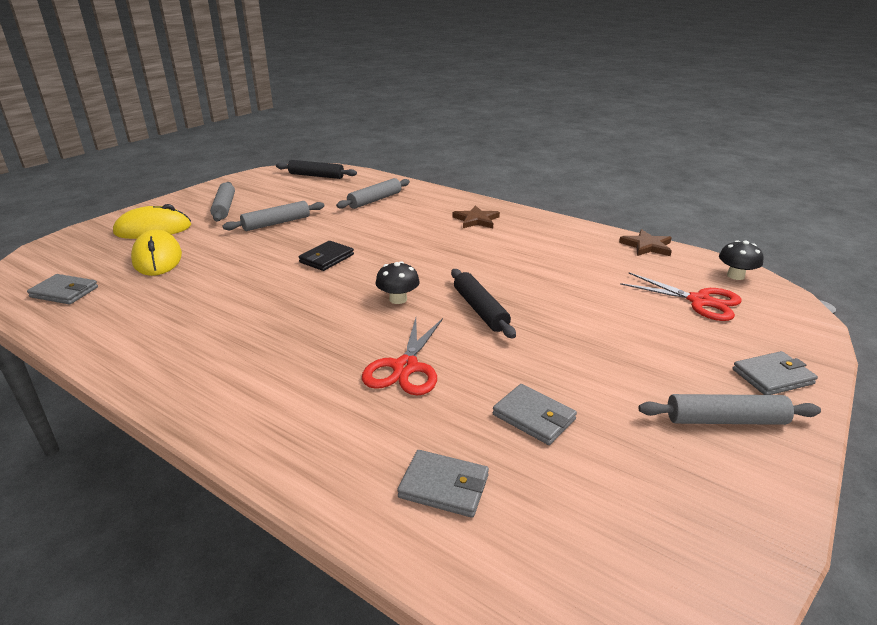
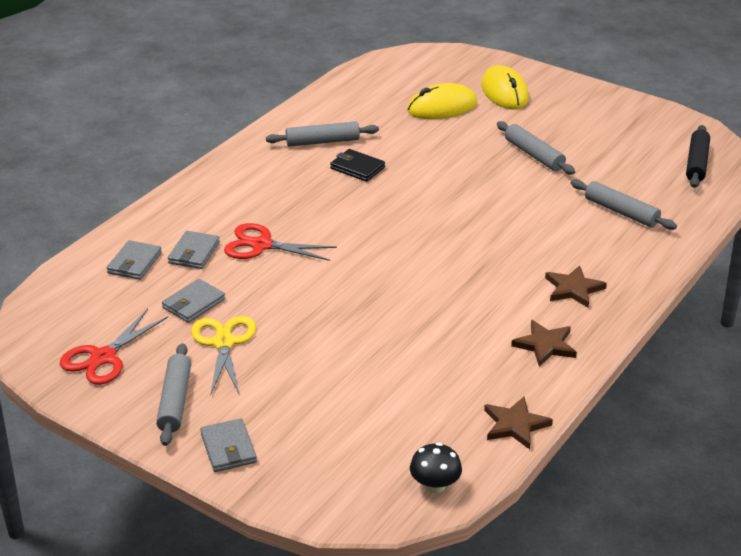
camera: 90 degrees right, 5 degrees up
grey wallet [27,274,98,304] -> grey wallet moved to [168,231,220,269]
grey rolling pin [210,182,235,222] -> grey rolling pin moved to [266,121,379,146]
black wallet [299,241,354,271] -> black wallet moved to [330,149,385,182]
black mushroom [375,261,420,304] -> none
black rolling pin [451,269,516,339] -> none
red scissors [620,272,742,321] -> red scissors moved to [60,309,168,385]
none -> yellow scissors [191,316,256,396]
none -> brown star [511,320,577,367]

